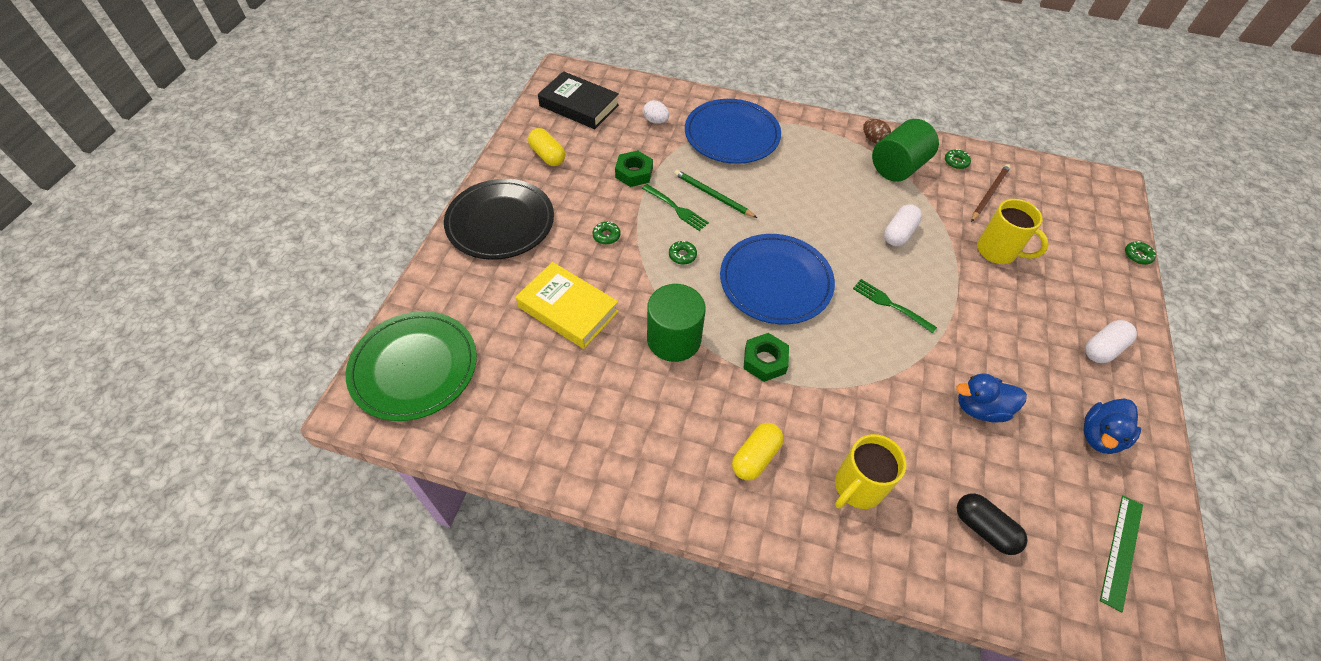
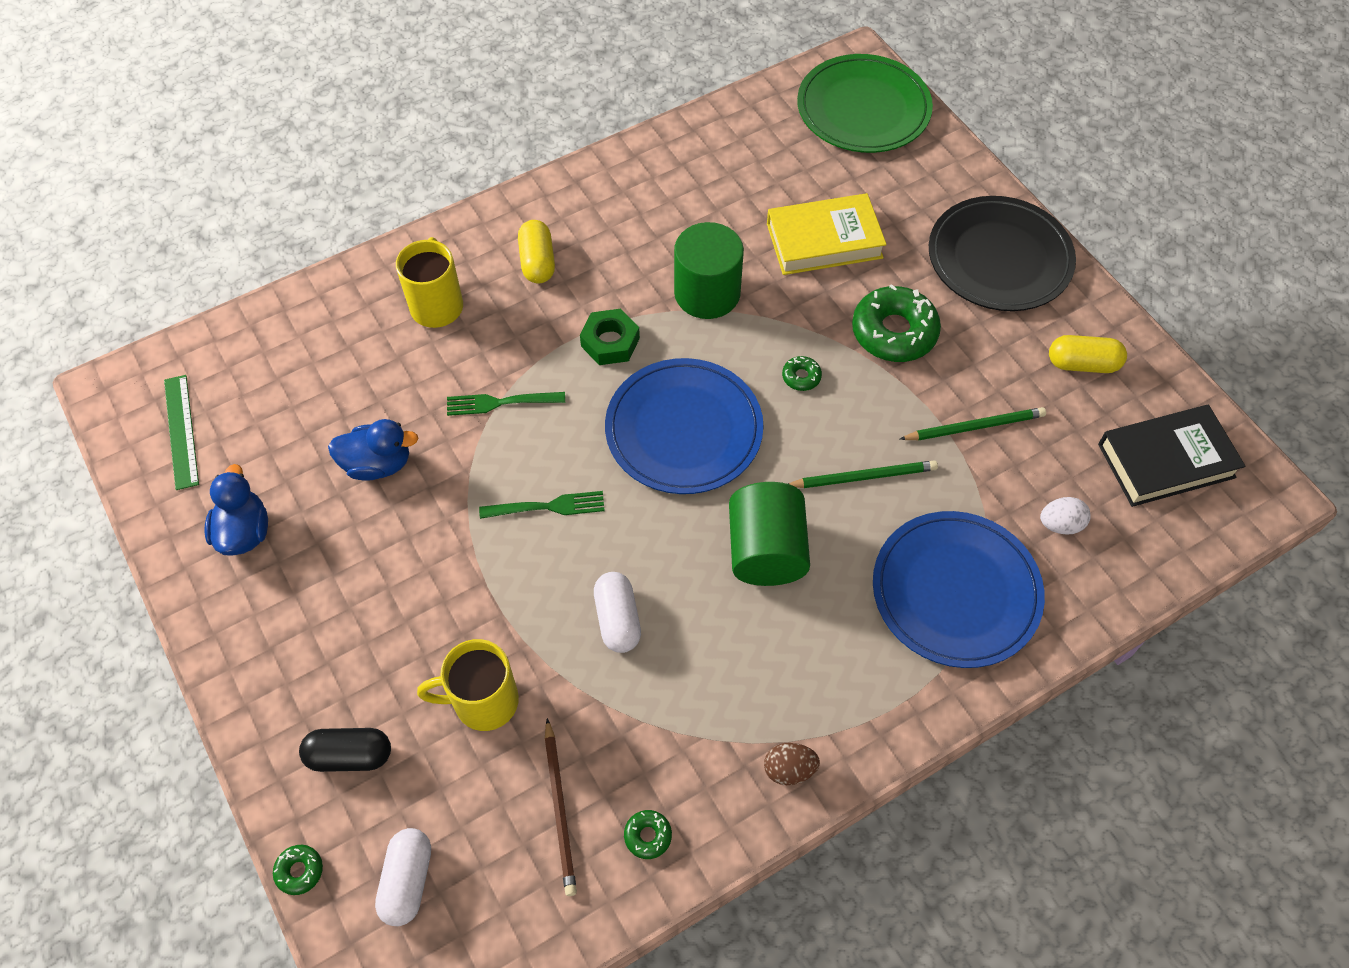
camera: 135 degrees right, 5 degrees up
green donut [593,222,621,245] -> green donut [852,284,941,362], size x2.25
green nut [615,150,653,187] -> green pencil [900,407,1046,441]
green fork [642,184,709,231] -> green fork moved to [447,392,565,416]
green cylinder [872,119,939,182] -> green cylinder moved to [729,482,810,586]
blue duck [956,373,1027,423] -> blue duck turned 45 degrees clockwise [328,419,419,481]
black capsule [957,493,1028,555] -> black capsule moved to [299,728,391,772]
white capsule [1085,320,1137,363] -> white capsule moved to [375,828,431,926]

